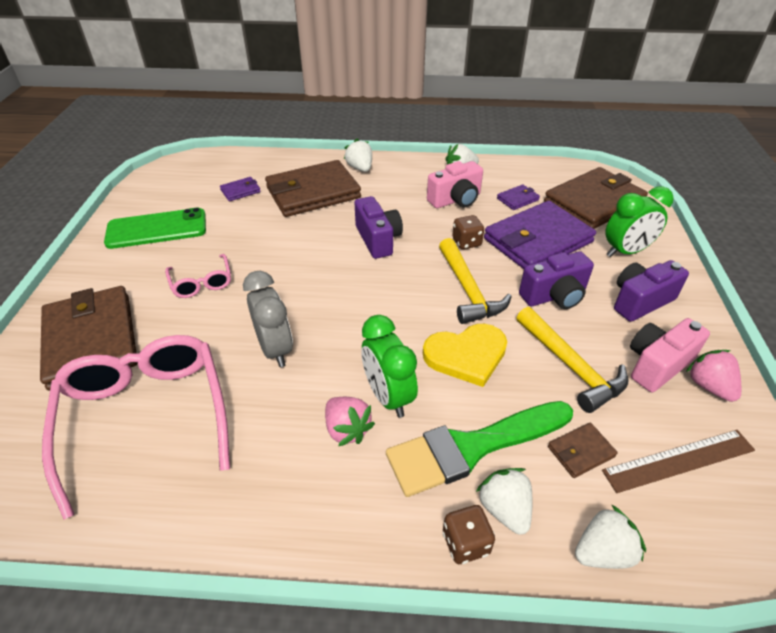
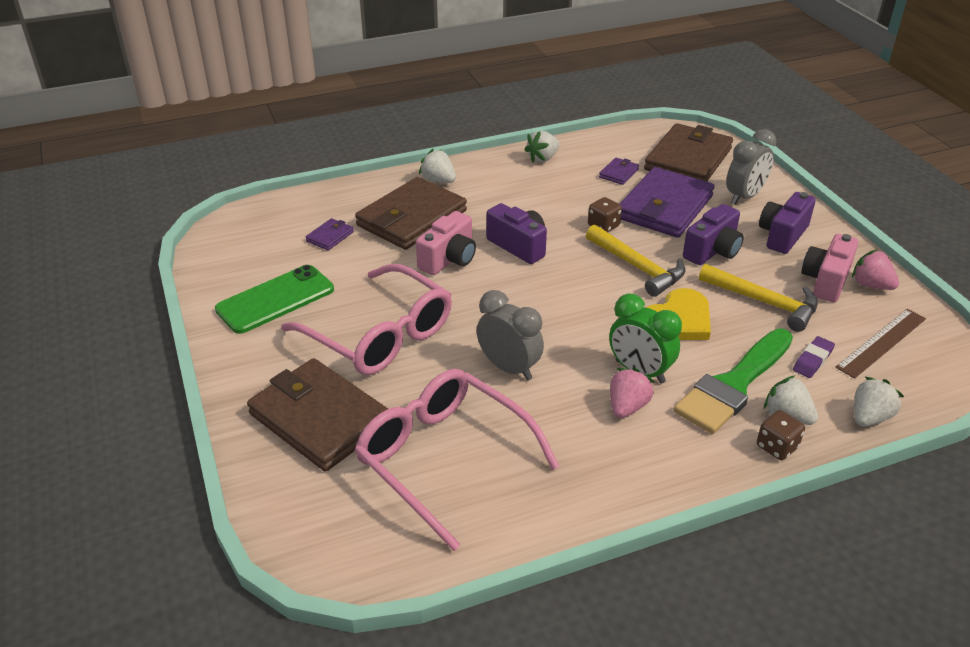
camera: 25 degrees left, 5 degrees down
pink glasses [165,254,231,298] -> pink glasses [281,264,452,375], size x2.07
pink strawberry [325,397,375,447] -> pink strawberry turned 90 degrees counterclockwise [610,368,655,418]
pink camera [427,161,483,208] -> pink camera moved to [416,211,476,275]
brown wallet [548,423,618,478] -> purple eraser [793,336,835,378]
green clock [605,186,674,257] -> grey clock [726,129,776,205]

